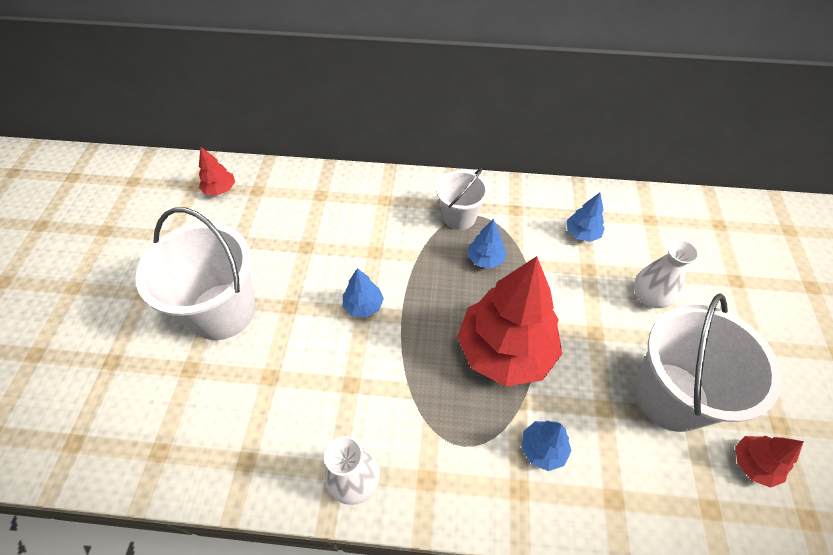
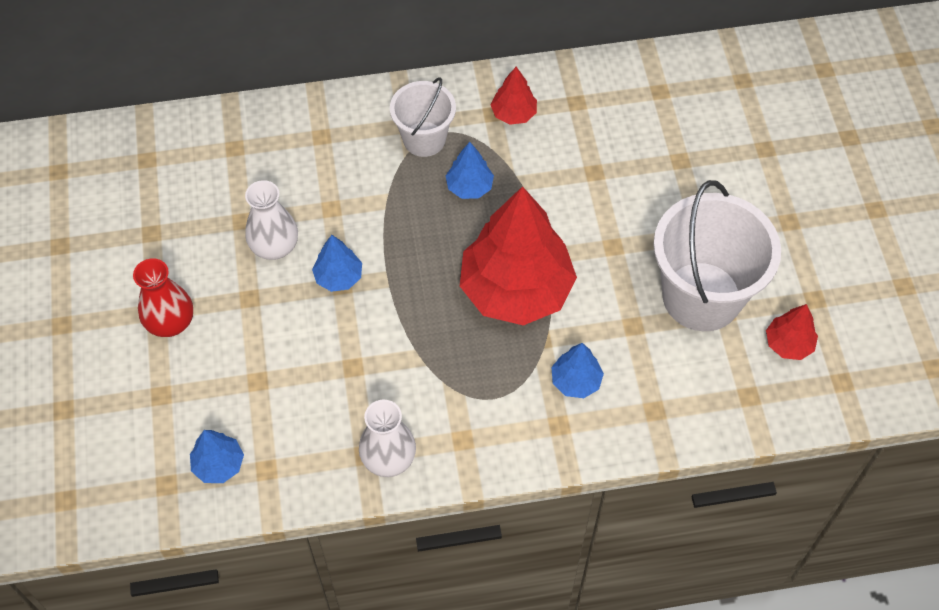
camera: 15 degrees left, 5 degrees up
white bucket [135,207,256,340] -> red vase [133,258,193,337]
red tree [199,147,235,195] -> red tree moved to [491,67,537,125]
blue tree [567,193,605,242] -> blue tree moved to [190,430,244,483]
white vase [634,239,699,308] -> white vase moved to [245,180,298,260]

